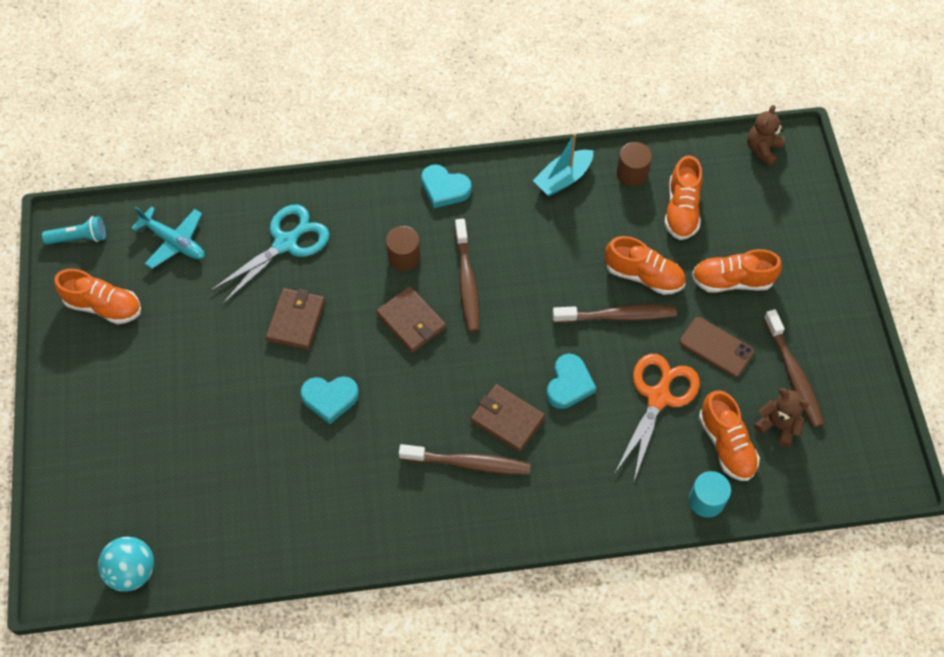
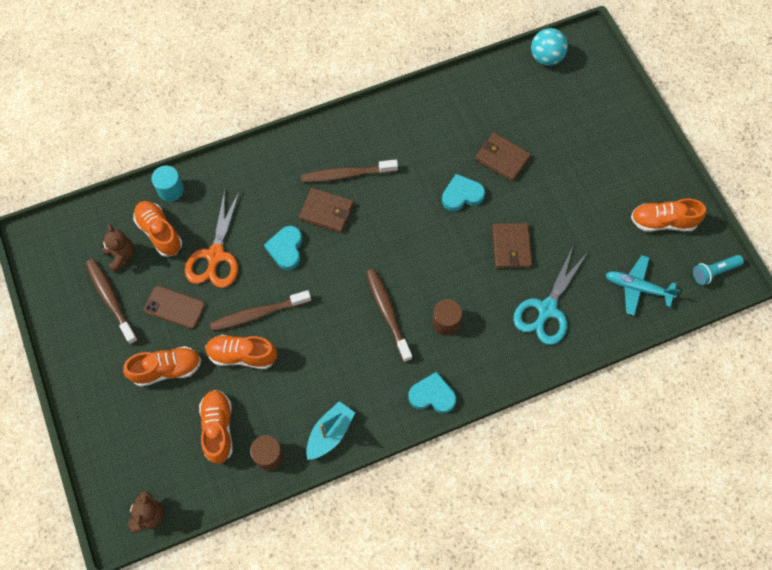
camera: 165 degrees right, 5 degrees up
brown wallet [376,286,446,353] -> brown wallet moved to [475,133,531,182]
brown teddy bear [754,388,809,447] -> brown teddy bear turned 135 degrees counterclockwise [101,225,135,273]

